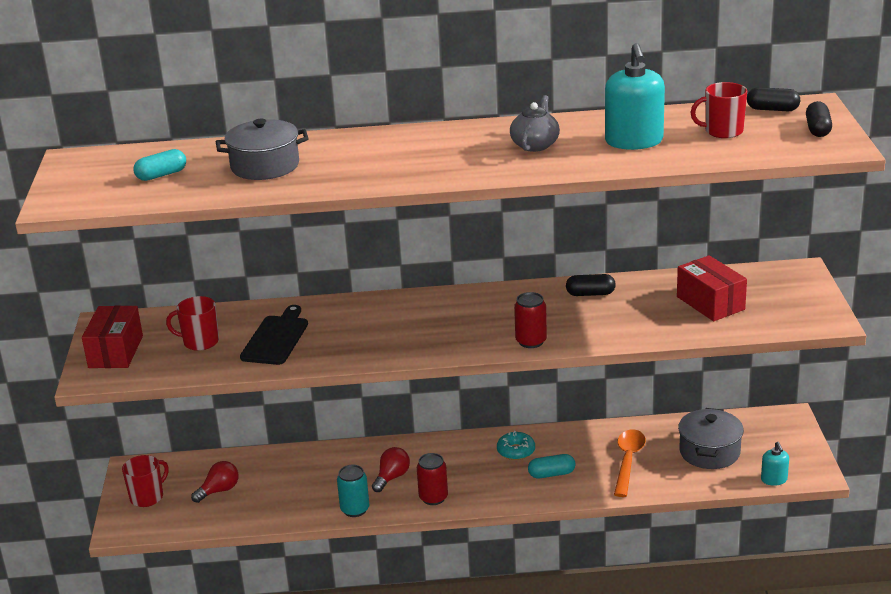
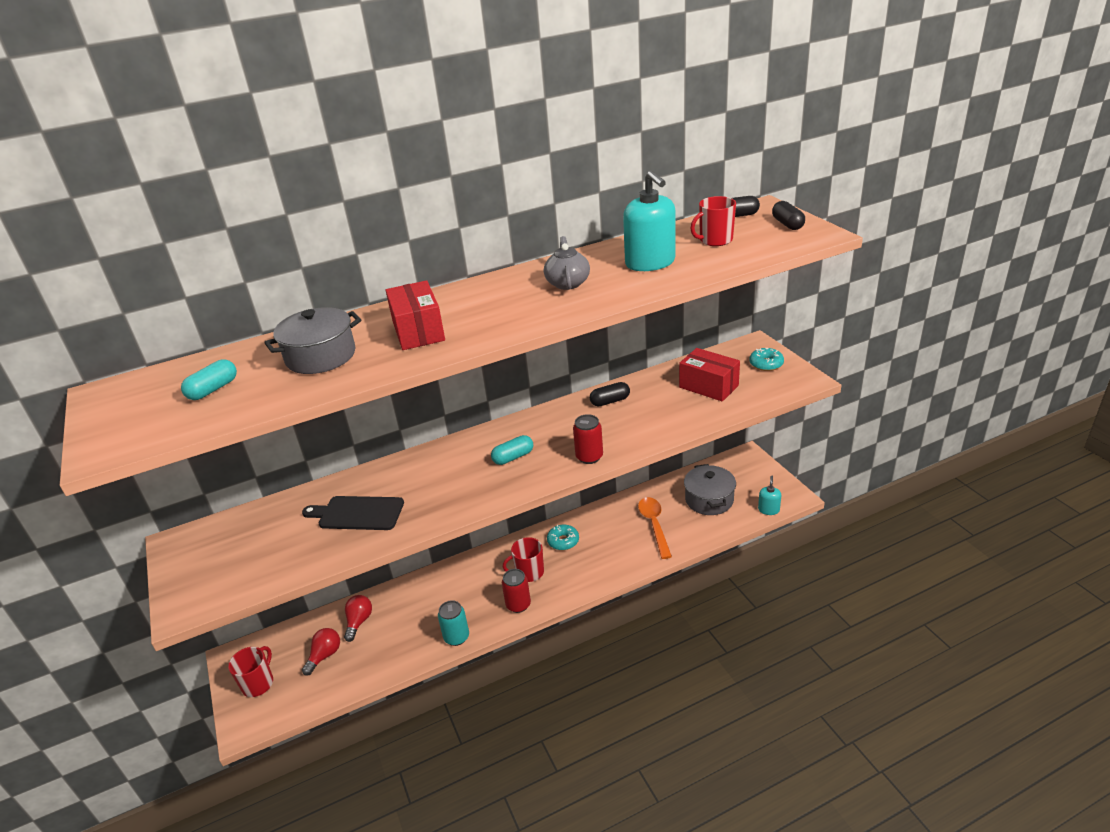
camera: 20 degrees left, 5 degrees up
red box [82,306,143,368] -> red box moved to [386,280,445,350]
red mug [166,296,219,351] -> red mug moved to [503,537,544,582]
black cutting board [240,305,308,365] -> black cutting board turned 75 degrees counterclockwise [302,496,404,530]
red light bulb [372,447,410,492] -> red light bulb moved to [344,595,372,642]
turquoise capsule [528,454,575,478] -> turquoise capsule moved to [491,435,533,465]
turquoise soap dispenser [761,442,789,486] -> turquoise soap dispenser turned 135 degrees counterclockwise [758,476,781,515]
none -> turquoise donut [749,348,784,371]

